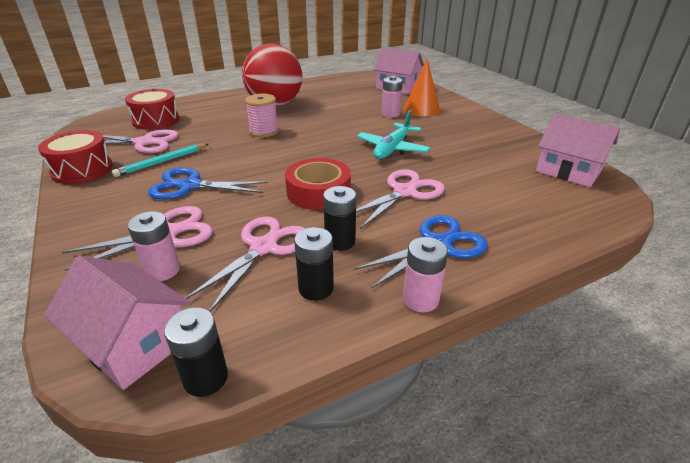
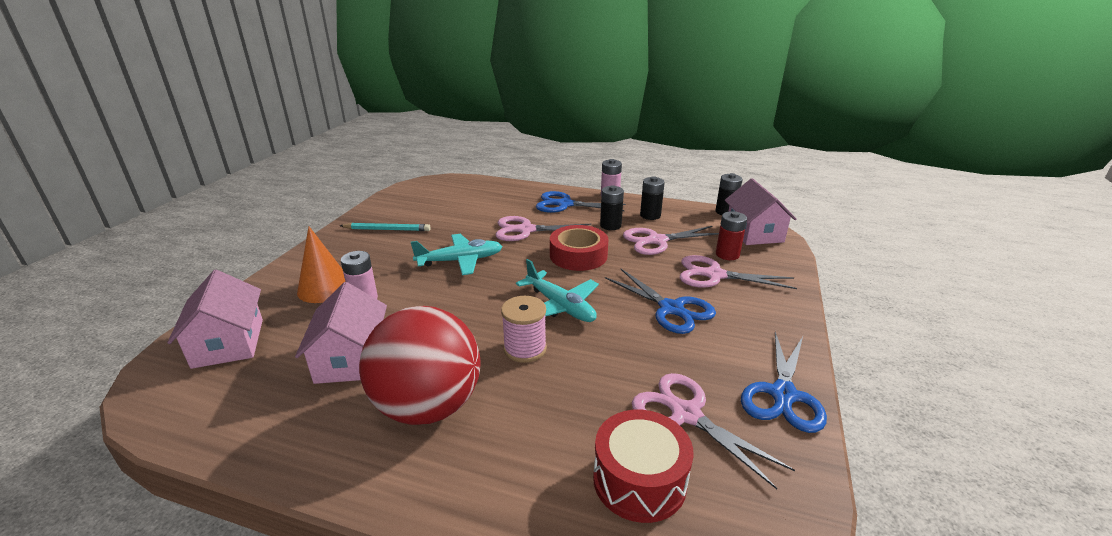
camera: 135 degrees left, 5 degrees down
red drum [38,130,113,184] -> blue scissors [741,332,827,433]
turquoise pencil [112,144,208,177] -> turquoise pencil moved to [340,223,431,231]
pink battery [127,211,180,281] -> red battery [716,211,747,260]
pink house [536,113,620,187] -> pink house moved to [295,282,387,384]
none -> turquoise plane [516,259,599,322]

